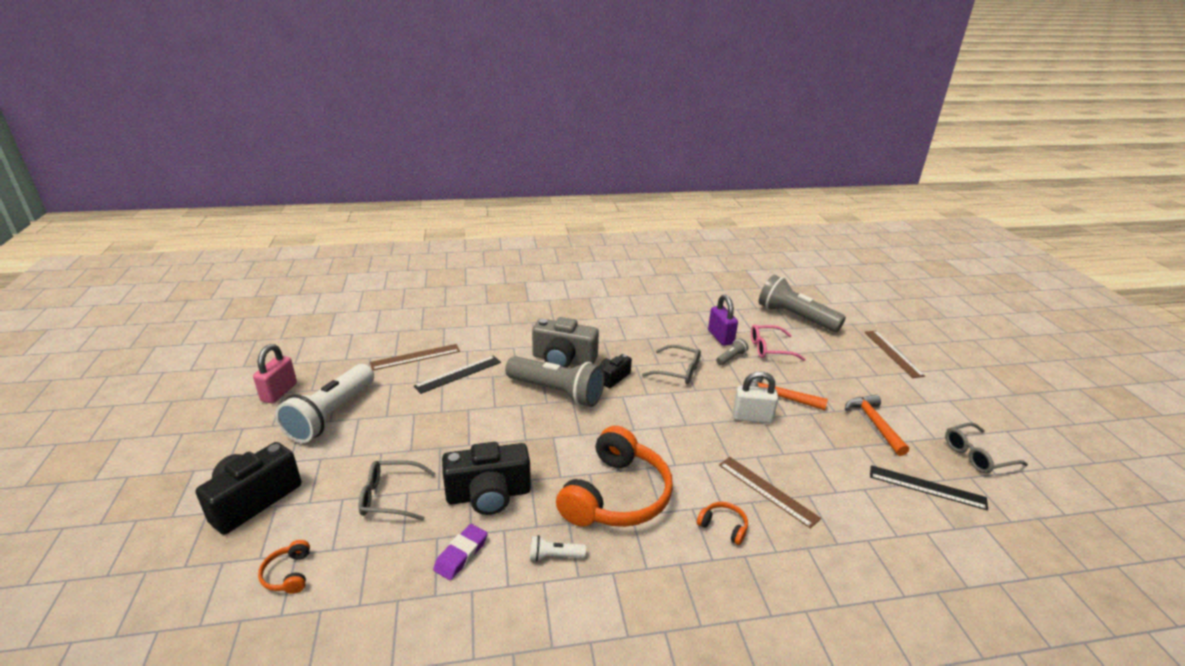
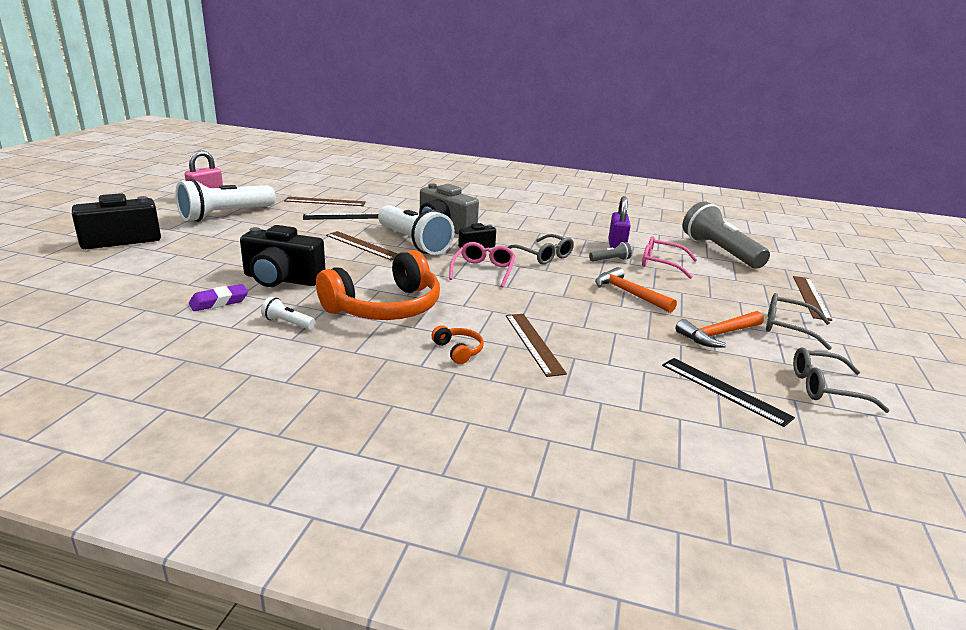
camera: 25 degrees right, 5 degrees down
orange headphones [258,540,310,594] -> none
grey glasses [359,460,436,521] -> grey glasses moved to [766,293,832,350]
grey flashlight [505,356,605,407] -> white flashlight [378,205,455,255]
white padlock [733,371,778,423] -> none
orange hammer [845,395,909,456] -> orange hammer turned 135 degrees counterclockwise [675,311,764,348]
none -> brown ruler [326,231,398,260]
none -> pink glasses [449,242,515,287]

